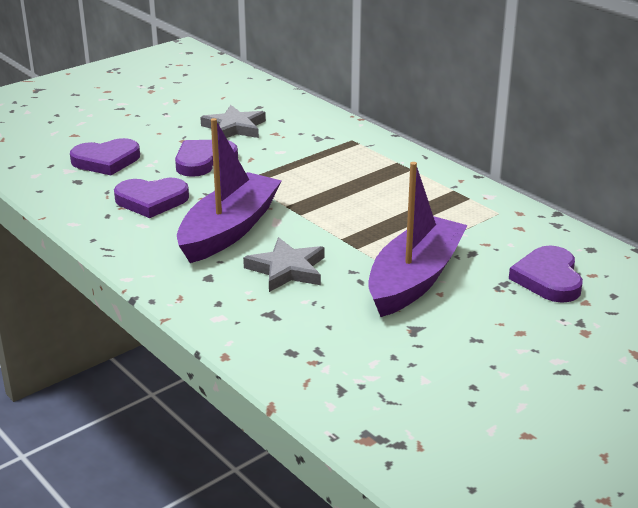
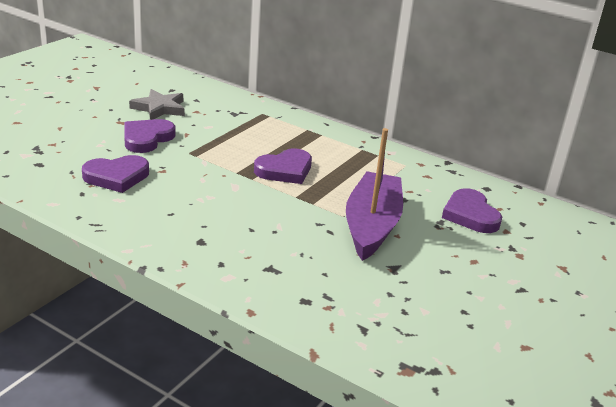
camera: 20 degrees left, 0 degrees up
purple heart [70,138,140,175] -> purple heart moved to [254,148,312,184]
purple boat [177,118,282,263] -> none
grey star [243,237,324,292] -> none

